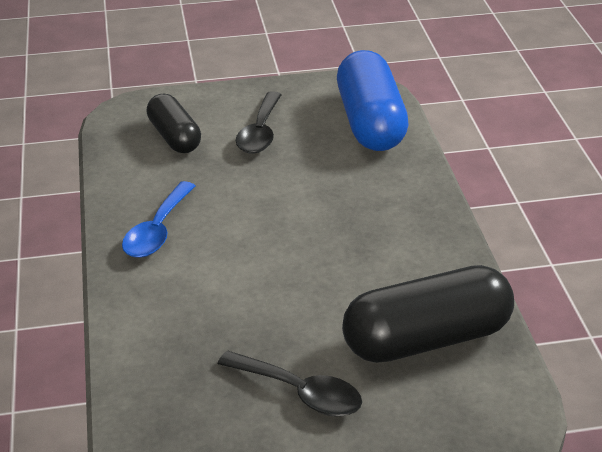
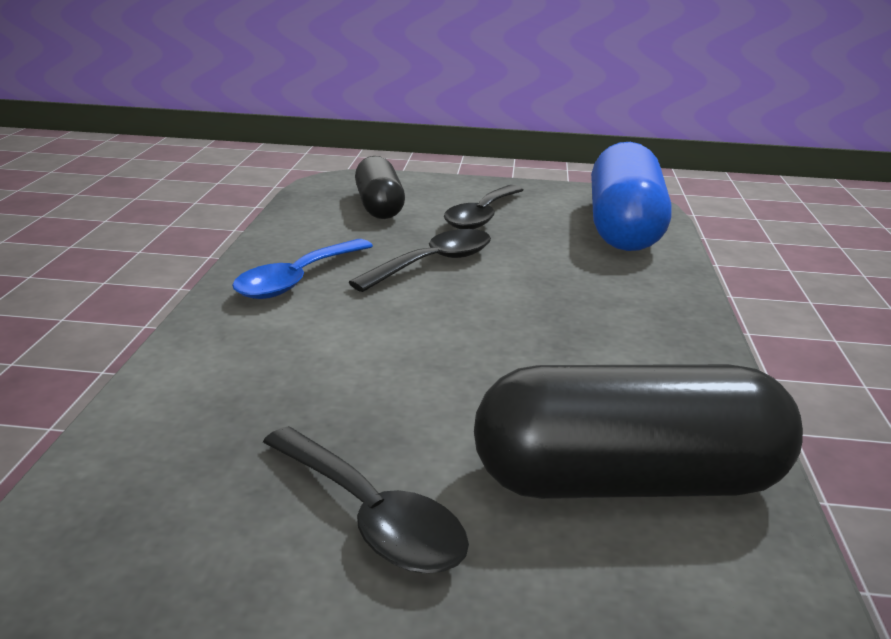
camera: 15 degrees right, 10 degrees down
none -> black spoon [349,229,491,292]

